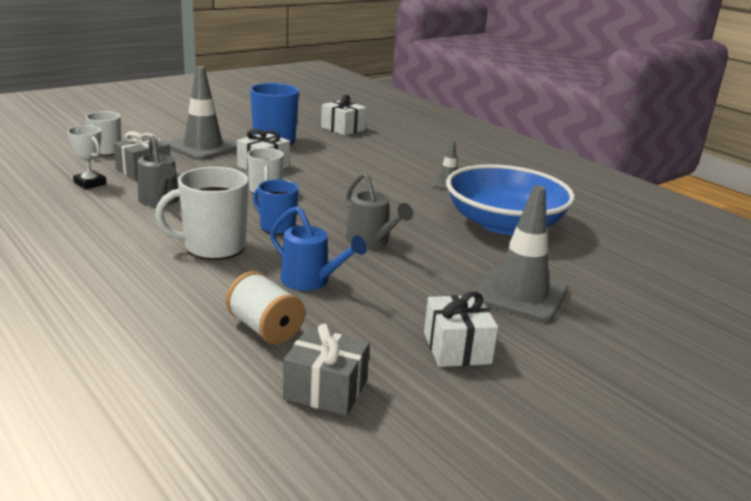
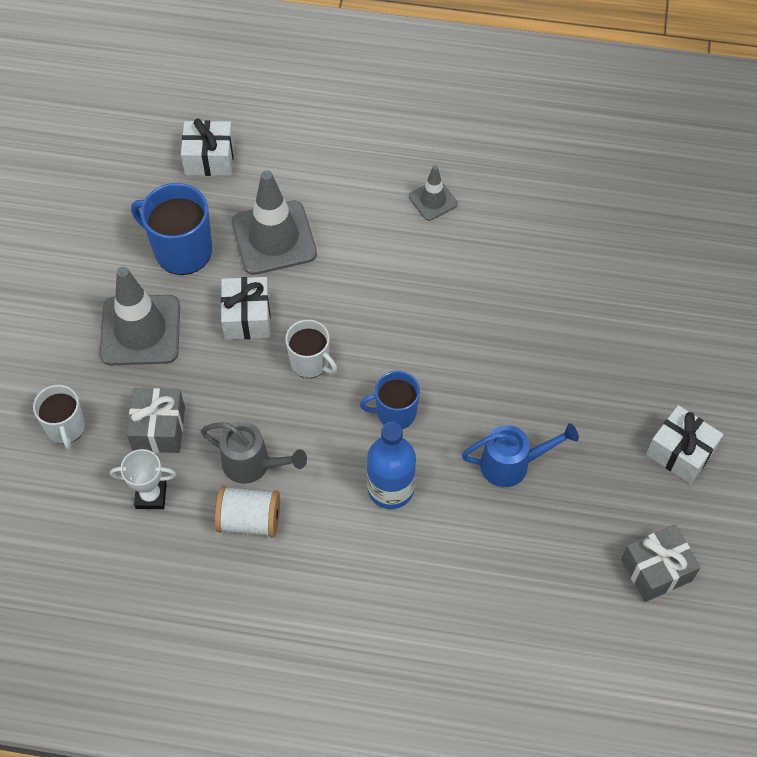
camera: 40 degrees left, 35 degrees up
white mug [155,167,249,260] -> blue bottle [367,422,416,509]
white spool [226,271,305,344] -> white spool moved to [215,486,280,538]
grey watering can [346,172,413,249] -> none
blue bowl [446,164,575,235] -> none
grey traffic cone [473,185,568,322] -> grey traffic cone moved to [232,170,317,275]

